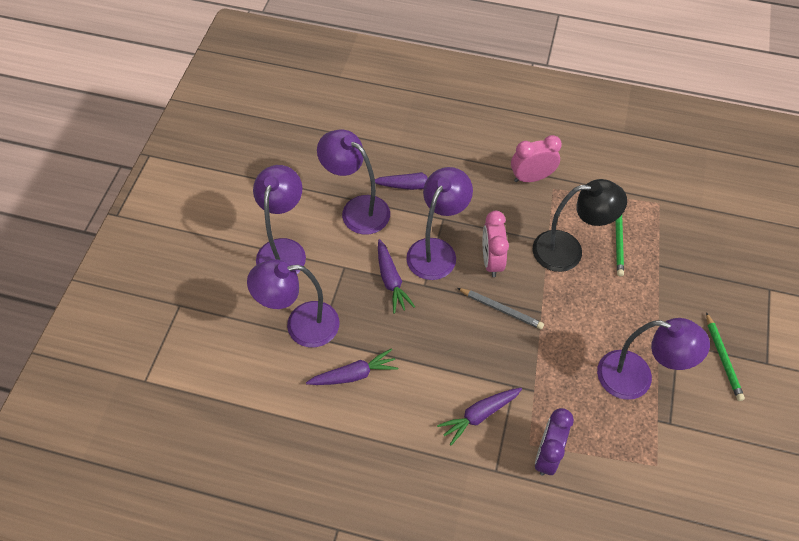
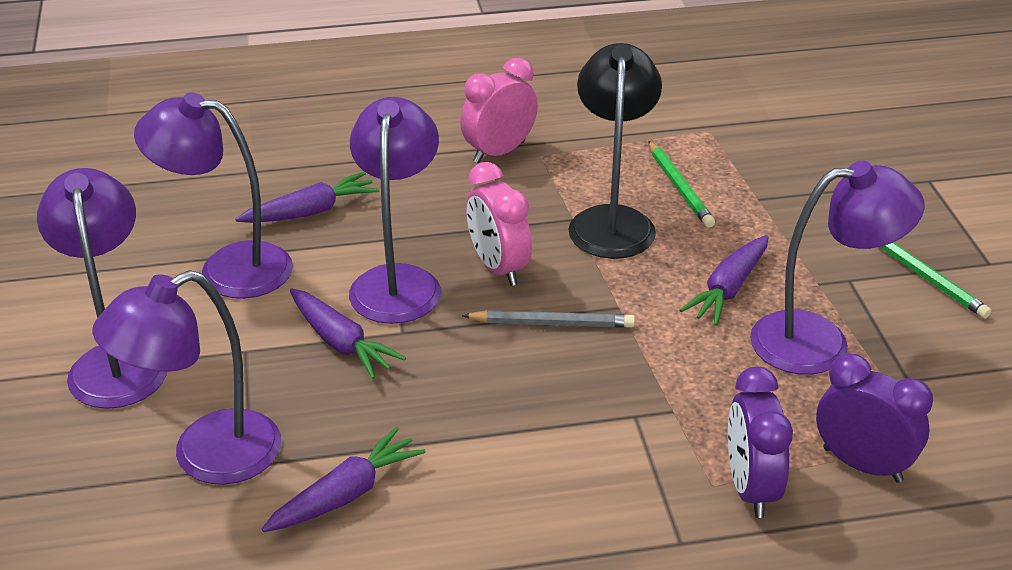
camera: 25 degrees left, 20 degrees down
purple carrot [437,388,522,445] -> purple carrot moved to [679,235,768,326]
black lamp [533,179,627,272] -> black lamp turned 60 degrees counterclockwise [569,43,662,259]
none -> purple clock [816,354,933,483]

